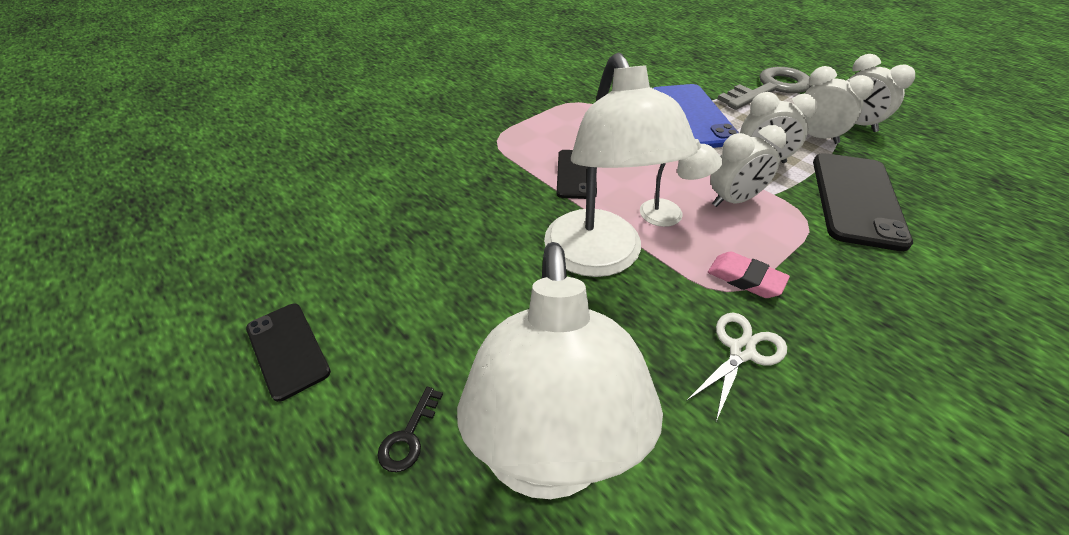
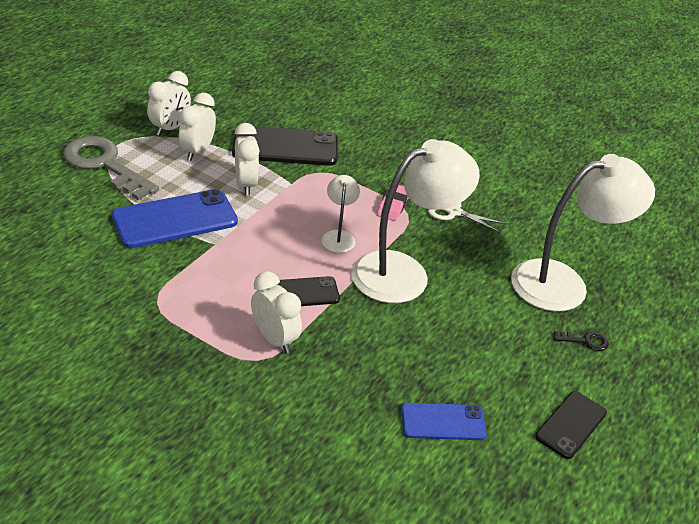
camera: 110 degrees left, 5 degrees down
white clock [710,125,787,207] -> white clock moved to [251,271,302,354]
none -> blue phone [401,403,487,440]

